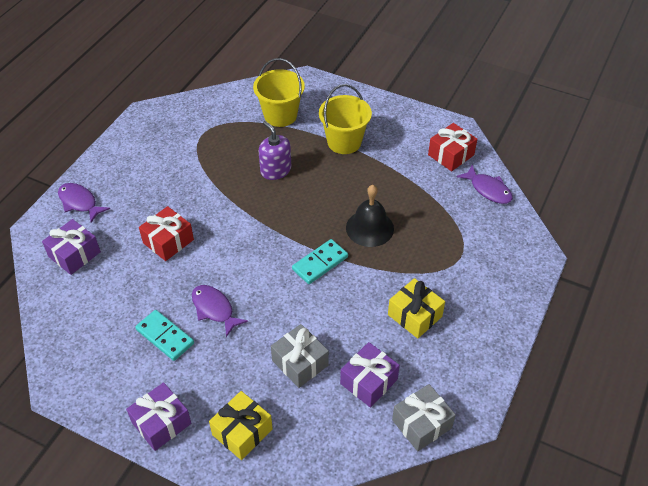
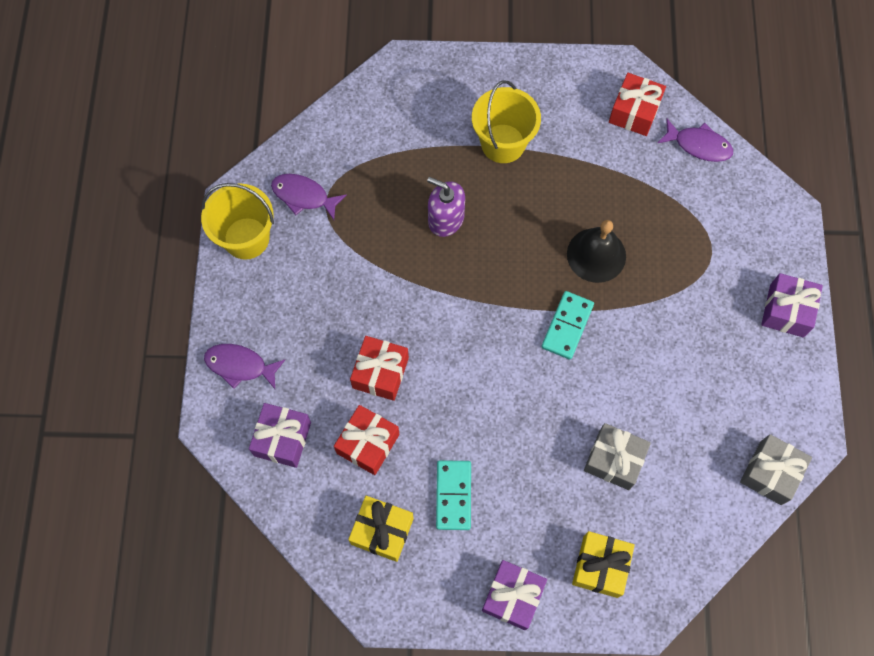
camera: 25 degrees left, 20 degrees up
turquoise domino [135,310,194,361] -> turquoise domino turned 75 degrees clockwise [436,460,471,530]
purple fish [192,285,248,337] -> purple fish moved to [271,174,347,220]
yellow bucket [253,58,305,127] -> yellow bucket moved to [201,183,274,259]
purple gift [340,342,400,408] -> purple gift moved to [761,273,823,337]
yellow gift [388,278,445,339] -> yellow gift moved to [348,496,414,562]
none -> red gift [334,405,400,475]

